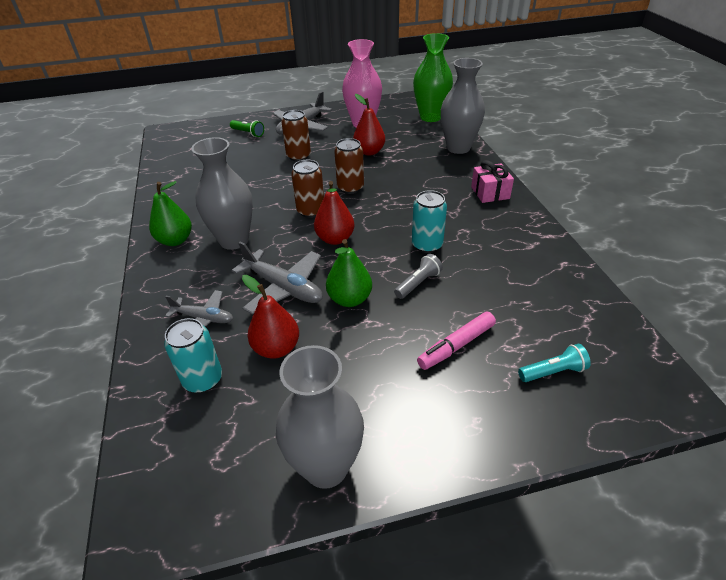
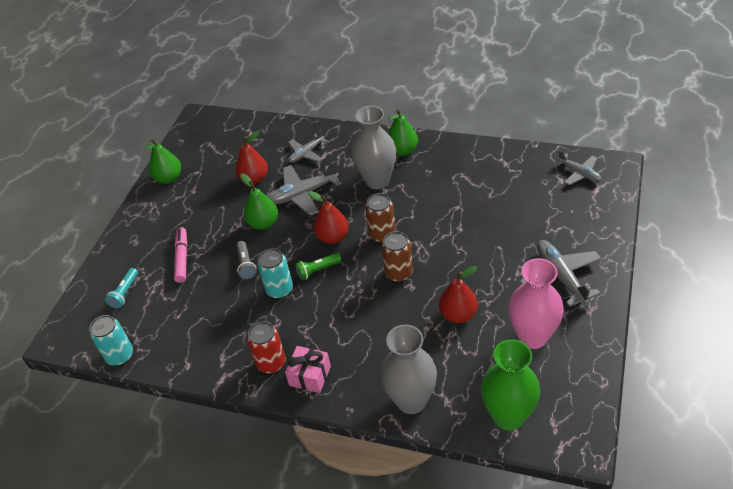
camera: 125 degrees right, 5 degrees up
turquoise can [164,318,222,393] -> turquoise can moved to [90,315,133,365]
green flashlight [230,120,264,137] -> green flashlight moved to [295,253,342,280]
grey vase [276,345,364,489] -> green pear [144,139,181,184]
brown can [281,110,311,161] -> none
none -> red can [247,321,286,373]
none -> grey plane [555,150,601,185]

